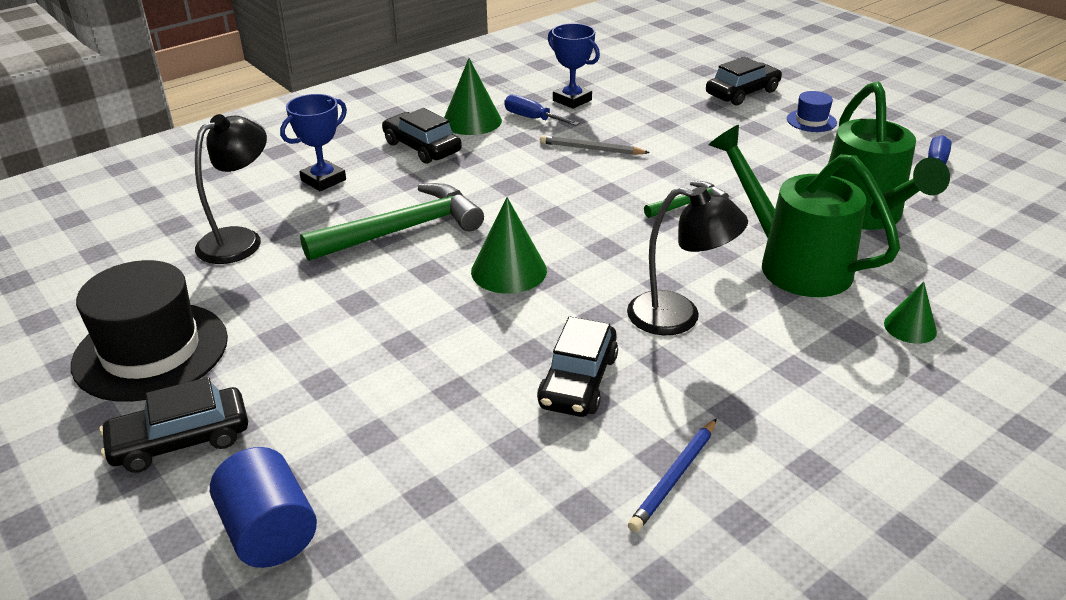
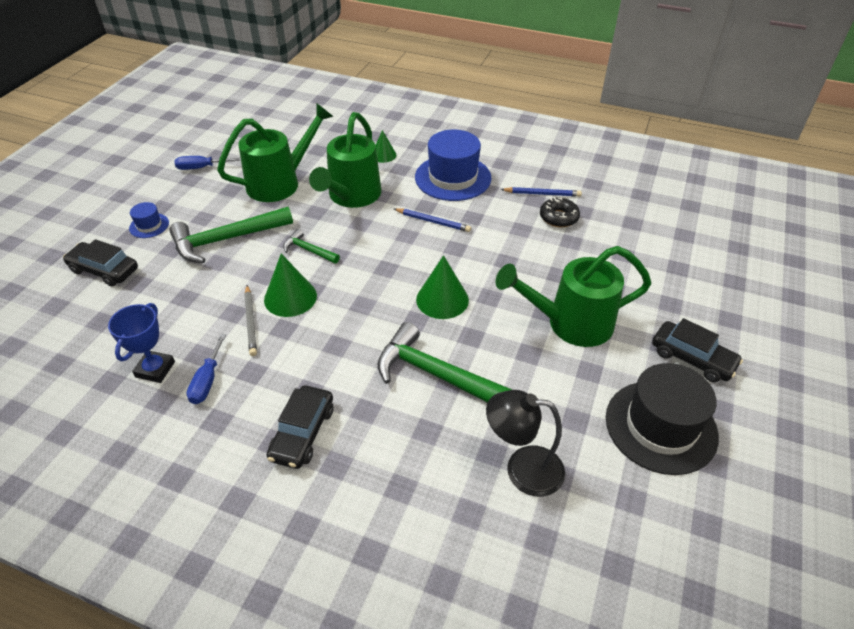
camera: 120 degrees left, 10 degrees up
blue cylinder [210,447,317,568] -> none
blue trophy [280,94,347,191] -> none
green cone [444,58,502,135] -> green cone moved to [264,254,317,317]
black car [537,316,618,417] -> none
black lamp [627,187,748,335] -> blue pencil [394,208,471,232]
none -> green hammer [169,207,293,263]
none -> blue hat [415,130,492,201]
none -> green watering can [495,246,651,347]
none -> black donut [540,197,580,227]

